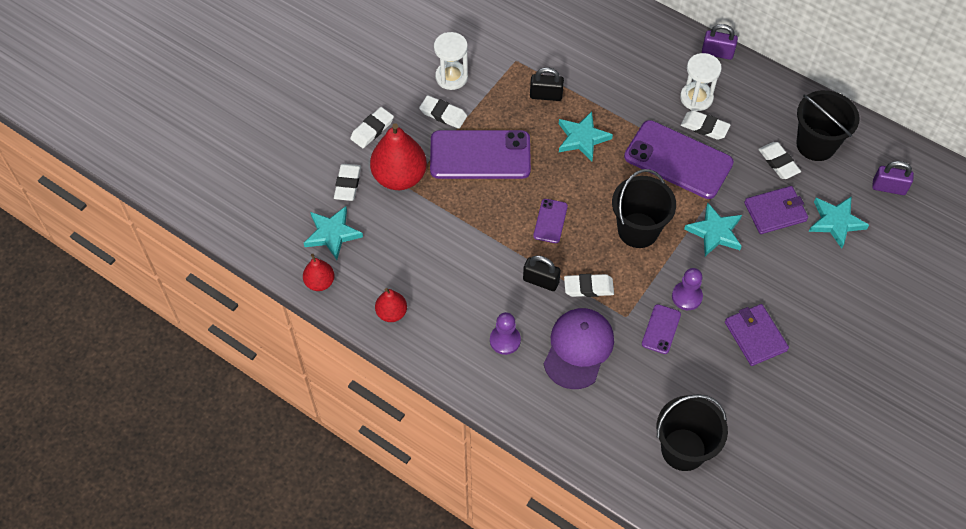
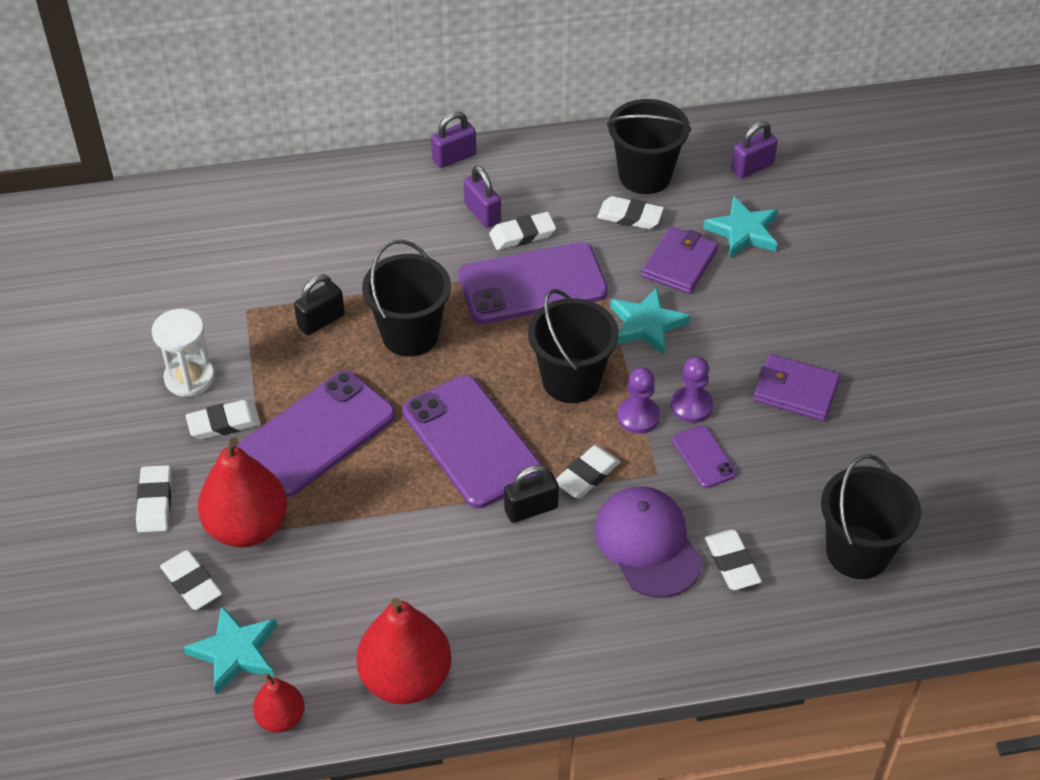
camera: 45 degrees left, 10 degrees down
red pear [375,288,407,322] -> red pear [356,598,451,704], size x1.86
purple pawn [490,312,521,355] -> purple pawn moved to [617,367,660,434]
purple phone [533,199,568,243] -> purple phone [402,375,542,508], size x2.14
turquoise star [559,111,613,161] -> black bucket [362,240,451,357]
white hourglass [680,53,722,111] -> purple padlock [464,166,501,228]
none -> white eraser [705,530,762,590]

